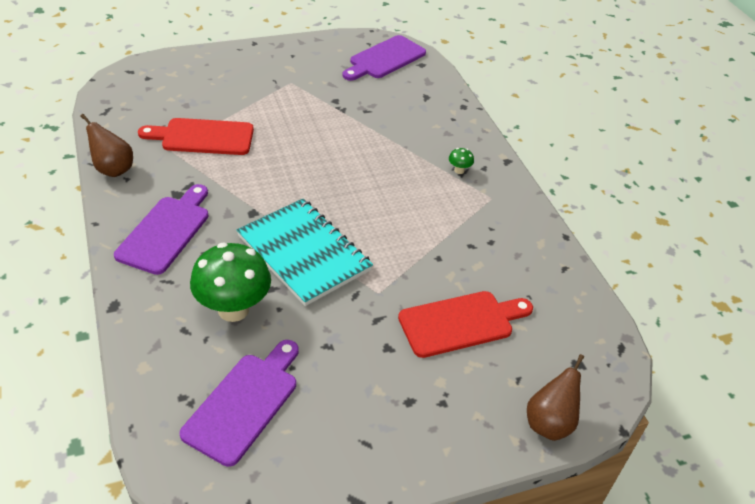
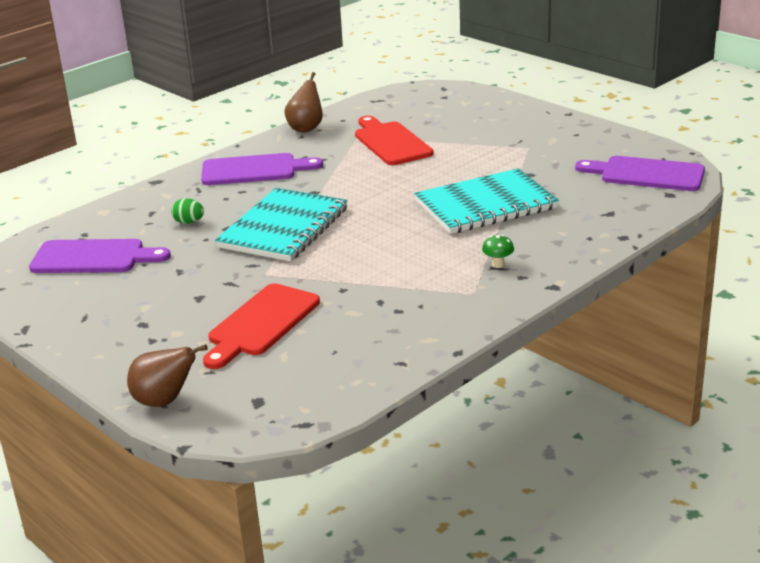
camera: 70 degrees right, 15 degrees down
green mushroom [190,243,271,322] -> green egg [171,198,204,224]
red cutting board [398,291,533,358] -> red cutting board turned 75 degrees clockwise [203,283,320,369]
none -> turquoise notebook [414,168,559,234]

